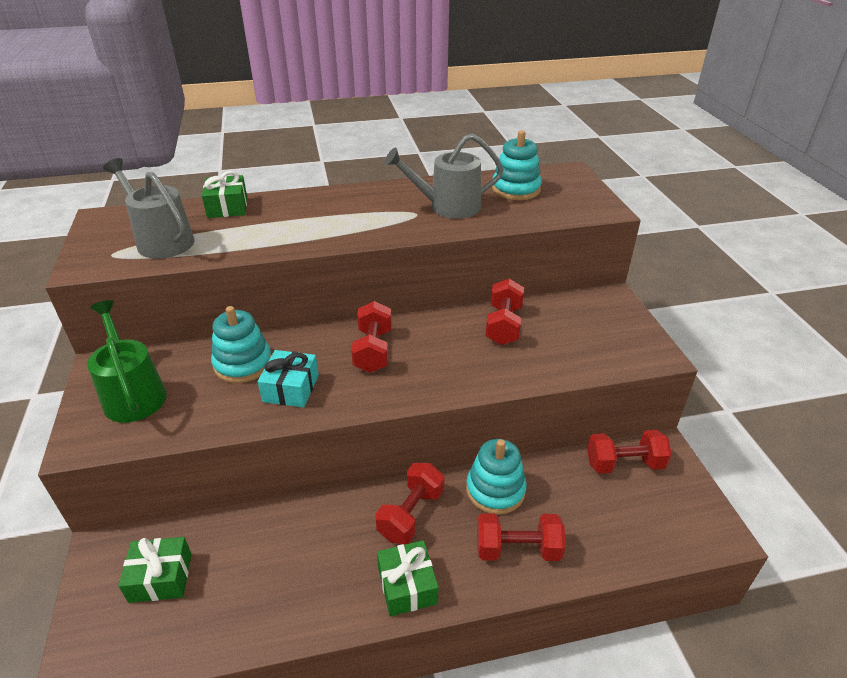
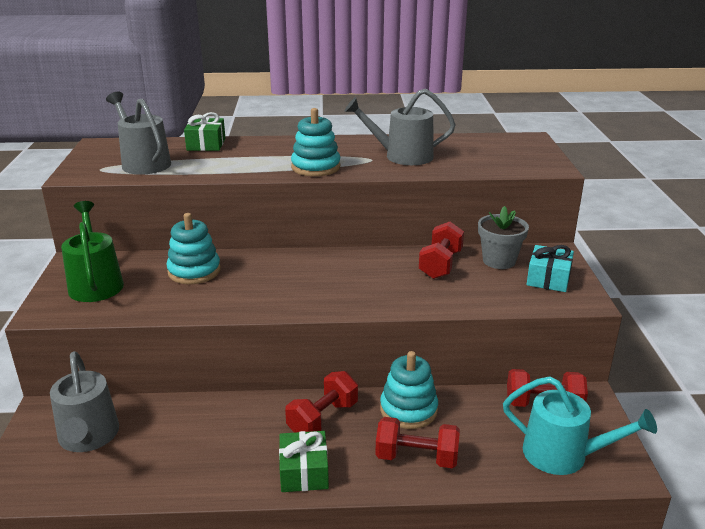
camera: 10 degrees right, 10 degrees down
green gift [118,537,192,603] -> grey watering can [50,351,119,452]
turquoise gift [258,350,319,408] -> turquoise gift moved to [526,245,574,292]
red dumbbell [351,301,392,373] -> none
turquoise stacking toy [492,130,542,200] -> turquoise stacking toy moved to [291,108,340,176]
none -> grey flower pot [478,206,529,269]
none -> turquoise watering can [503,376,657,475]

